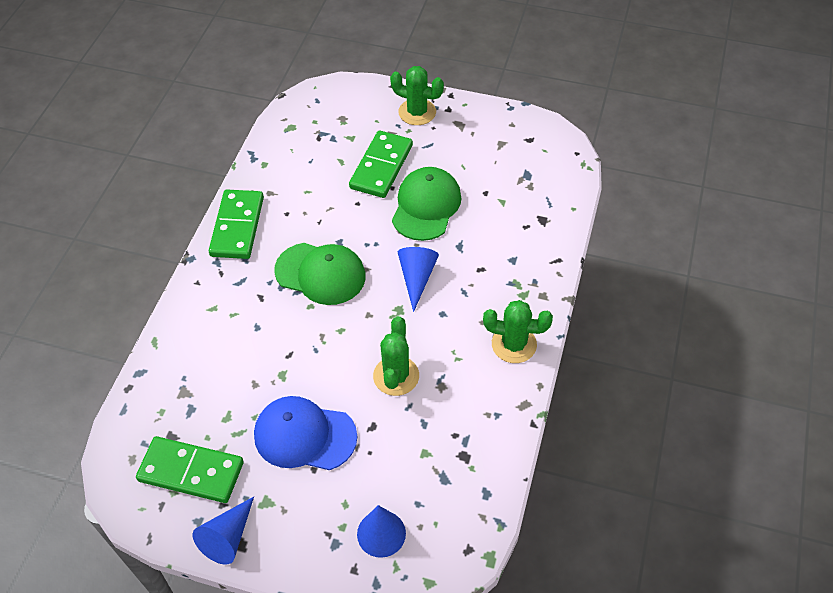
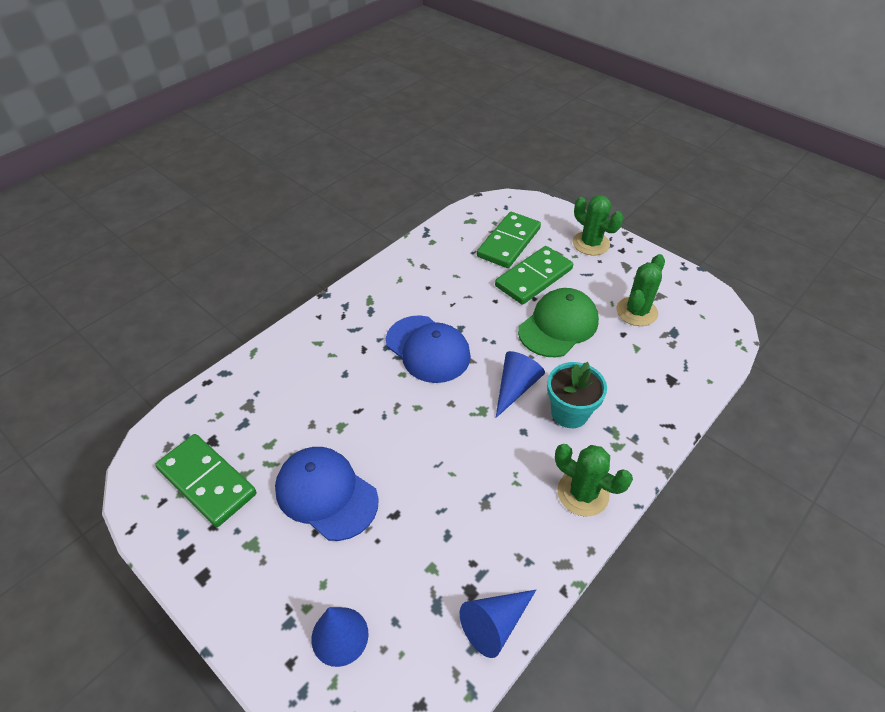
camera: 25 degrees right, 5 degrees down
blue cone [193,497,254,565] -> blue cone moved to [460,590,536,658]
green domino [209,190,264,259] -> green domino moved to [477,212,541,268]
green cap [274,243,366,305] -> blue cap [386,315,471,383]
green cactus [373,316,419,396] -> green cactus moved to [617,254,665,326]
none -> turquoise flower pot [547,362,607,428]

